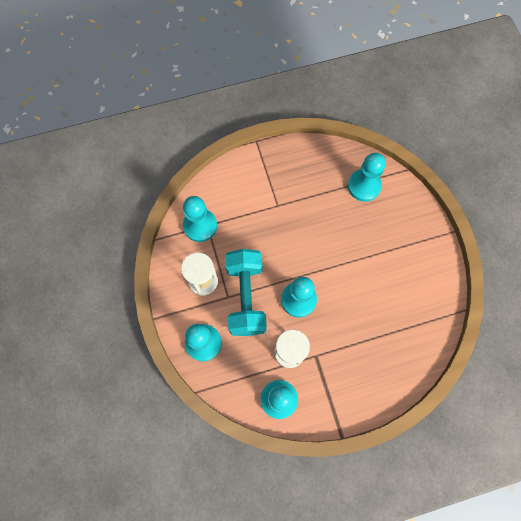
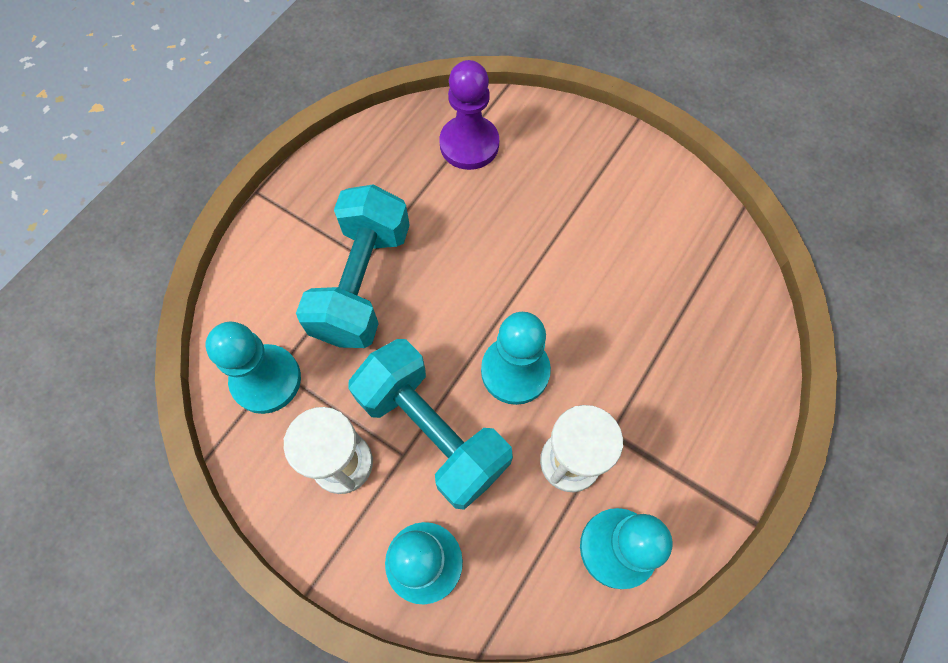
camera: 40 degrees left, 5 degrees down
turquoise pawn [348,153,386,202] -> purple pawn [439,60,499,170]
none -> turquoise dumbbell [296,185,410,348]

